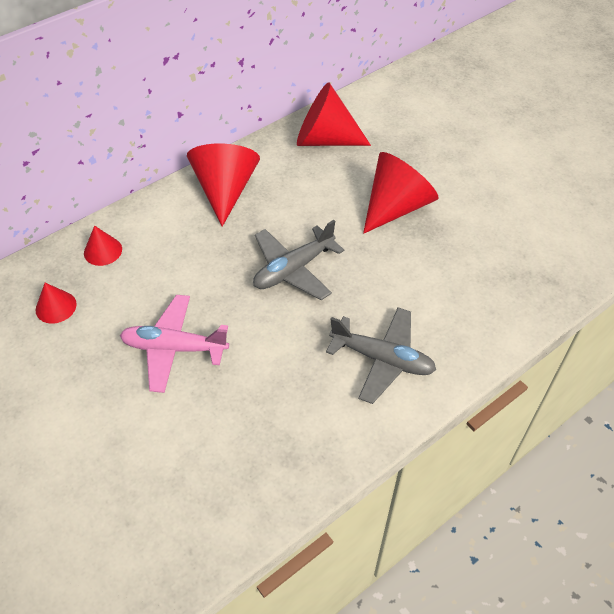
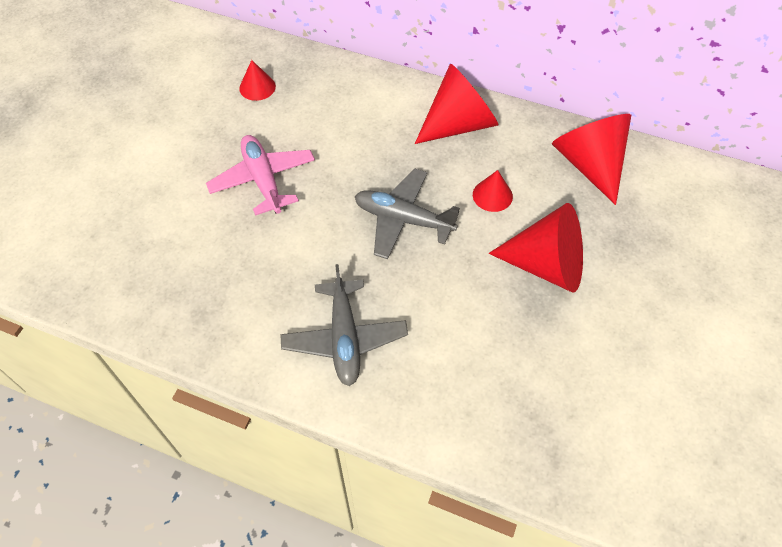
camera: 60 degrees right, 5 degrees up
red cone [84,226,122,266] -> red cone moved to [473,170,513,212]

